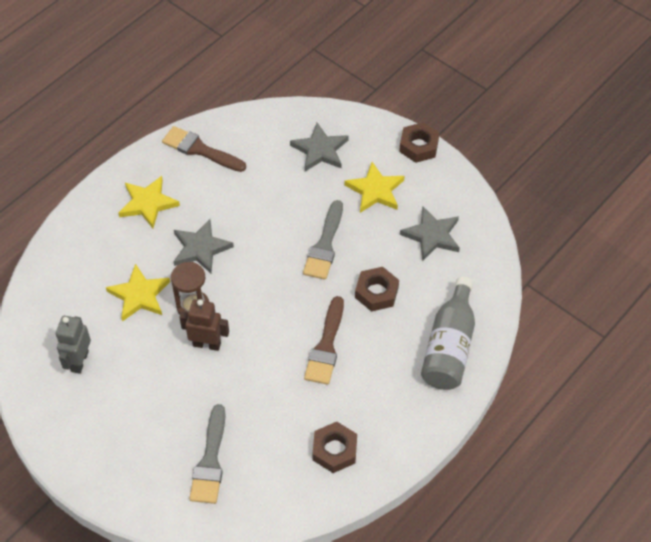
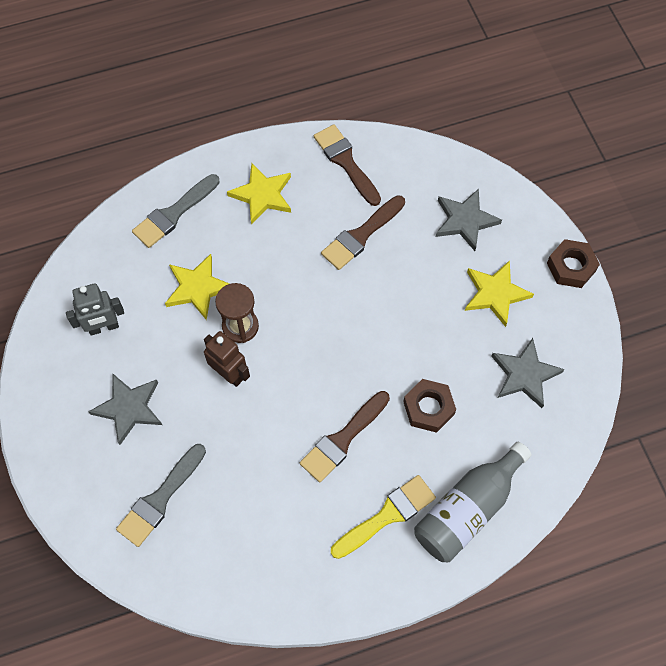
camera: 30 degrees right, 10 degrees up
grey robot [56,316,91,374] -> grey robot turned 150 degrees counterclockwise [66,283,124,336]
grey star [173,219,234,273] -> grey star moved to [88,373,162,445]
grey brush [303,200,343,280] -> grey brush moved to [132,174,220,248]
brown nut [313,422,357,473] -> none
none -> brown brush [321,195,405,270]
none -> yellow brush [331,475,436,559]

